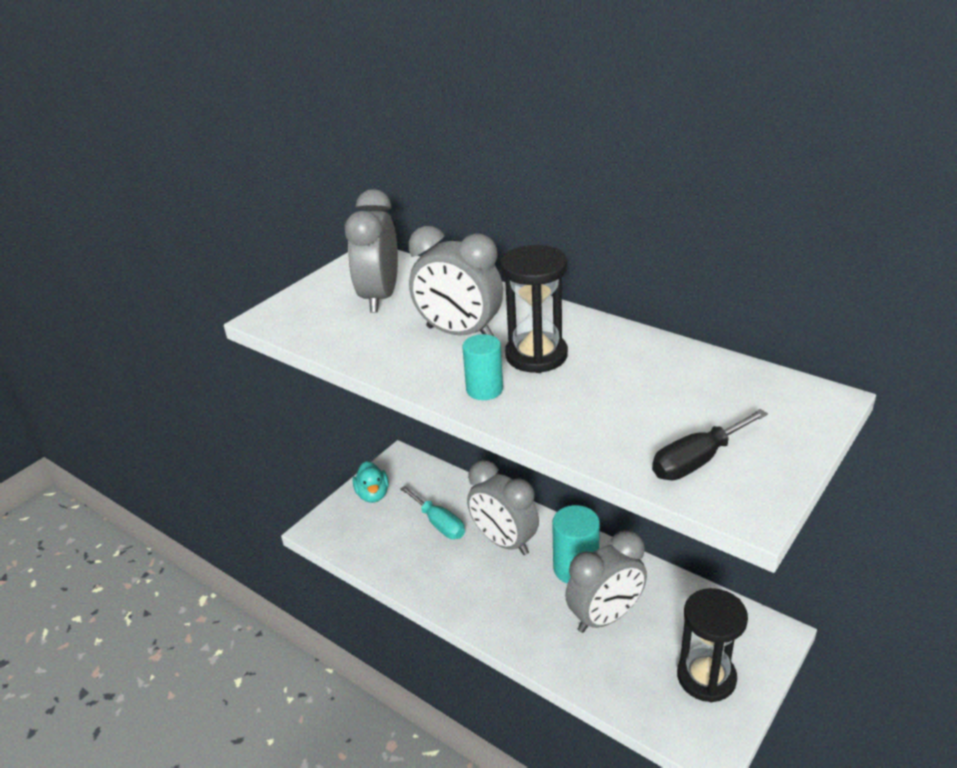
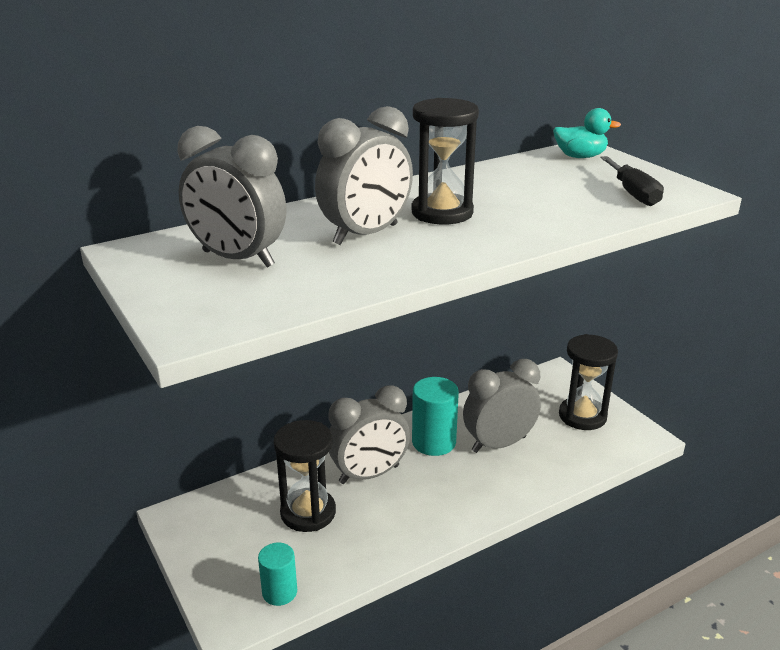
camera: 70 degrees left, 5 degrees down
turquoise duck [353,461,389,503] -> turquoise duck moved to [553,108,621,158]
turquoise screwdriver [400,486,465,539] -> black hourglass [274,420,336,532]
turquoise cylinder [462,334,503,400] -> turquoise cylinder moved to [258,543,297,606]
grey clock [565,530,647,633] -> grey clock turned 105 degrees counterclockwise [463,359,541,453]

